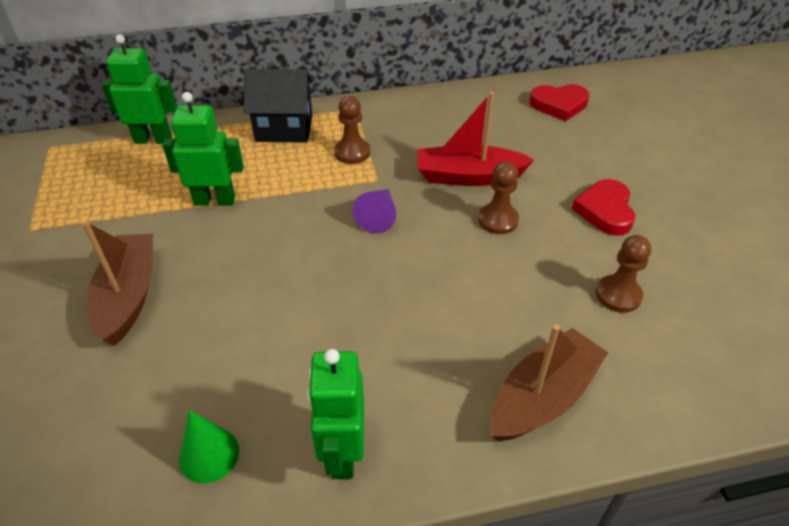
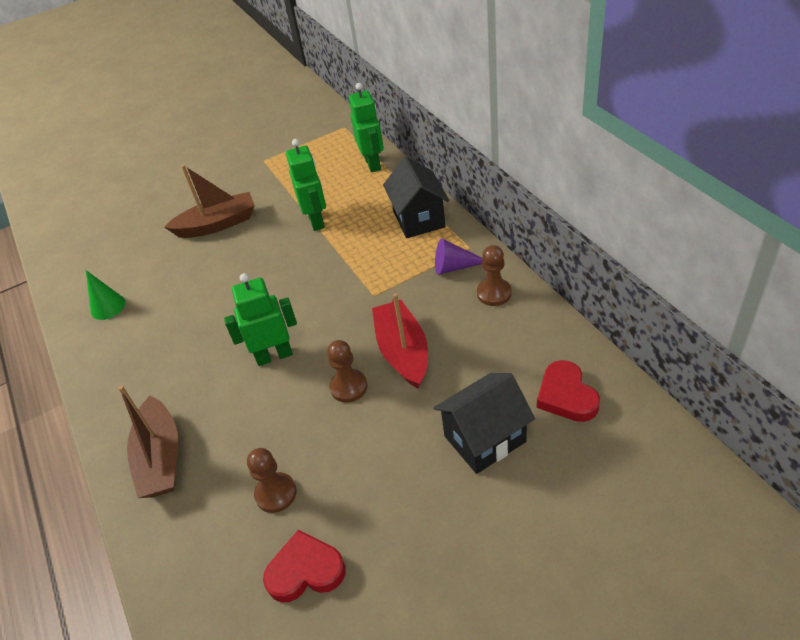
camera: 80 degrees right, 0 degrees up
green robot [307,349,364,479] -> green robot moved to [224,273,297,366]
brown pawn [334,96,370,164] -> brown pawn moved to [477,245,512,306]
purple cone [353,189,396,233] -> purple cone moved to [435,238,483,275]
brown boat [491,324,608,441] -> brown boat turned 45 degrees clockwise [118,386,178,498]
red heart [572,179,635,236] -> red heart moved to [263,530,346,602]
none -> black house [433,373,535,474]

